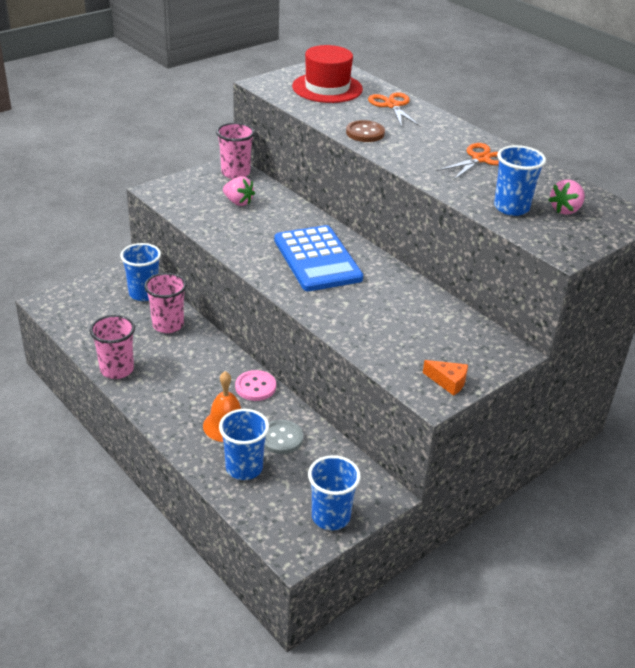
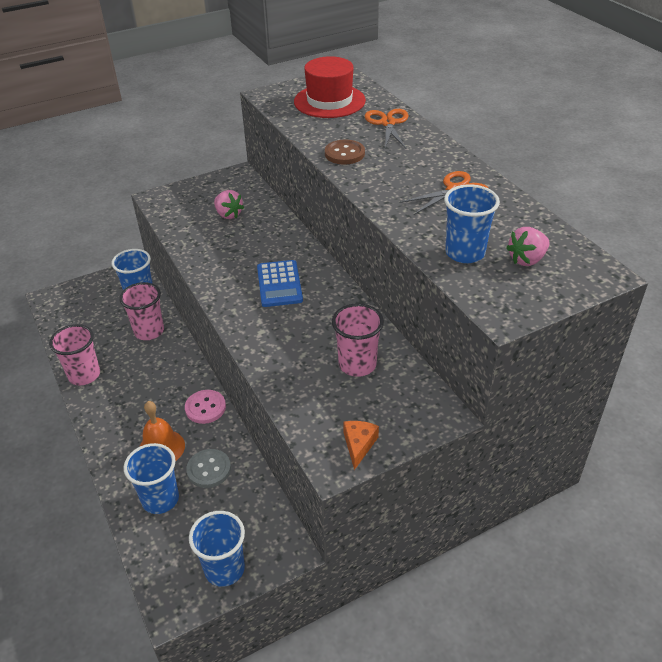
camera: 15 degrees right, 5 degrees up
pink cup [216,123,255,179] -> pink cup moved to [332,303,384,377]
blue calculator [274,225,363,291] -> blue calculator [257,260,303,307], size x0.64
orange cheese [423,360,468,396] -> orange cheese turned 120 degrees counterclockwise [343,421,379,470]

